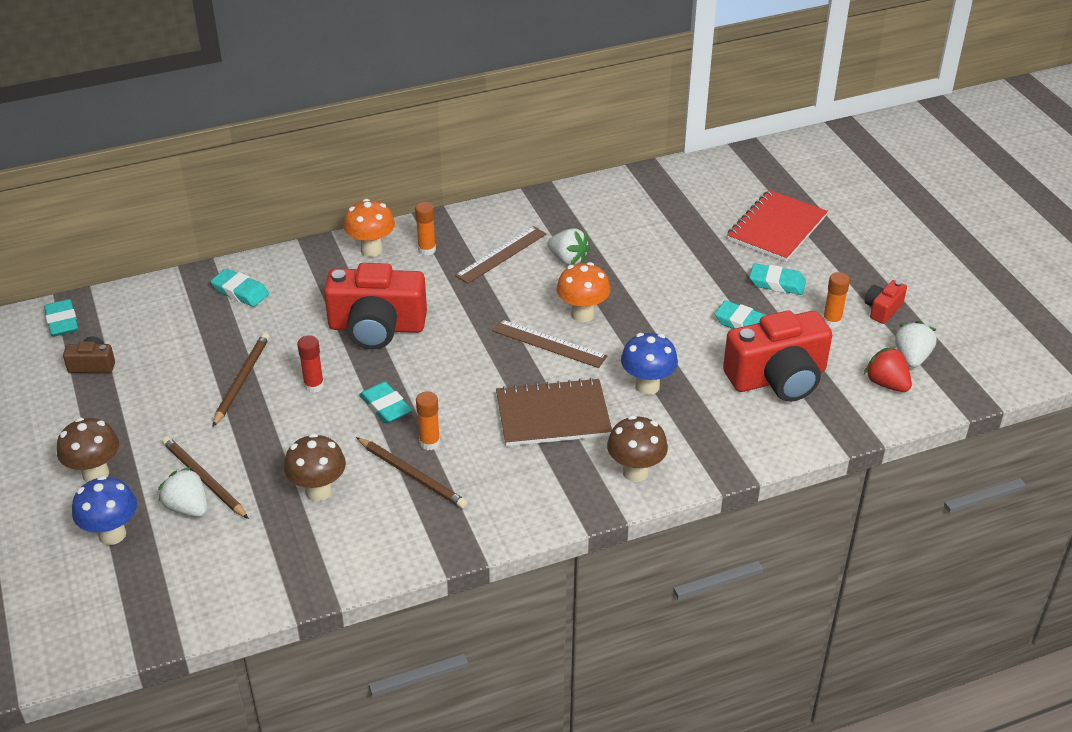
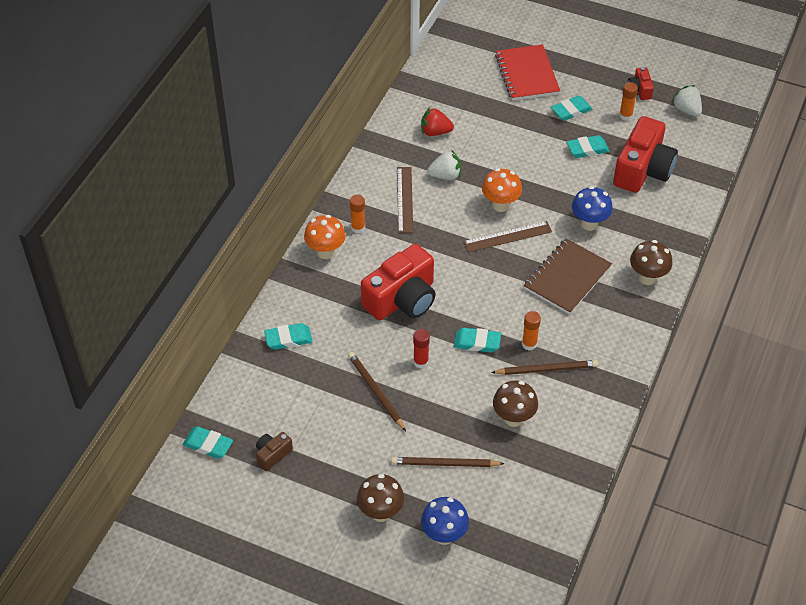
camera: 45 degrees left, 10 degrees up
white strawberry [158,467,208,517] -> none
red strawberry [864,346,912,392] -> red strawberry moved to [421,107,454,136]

